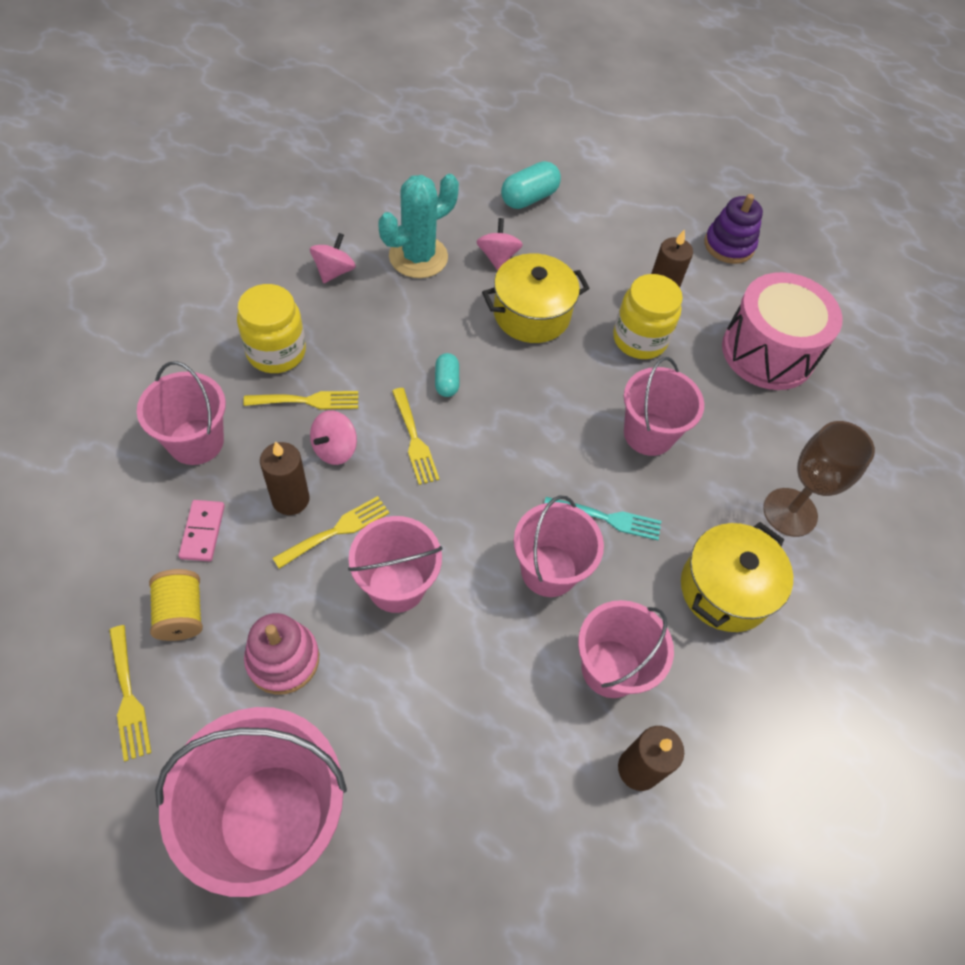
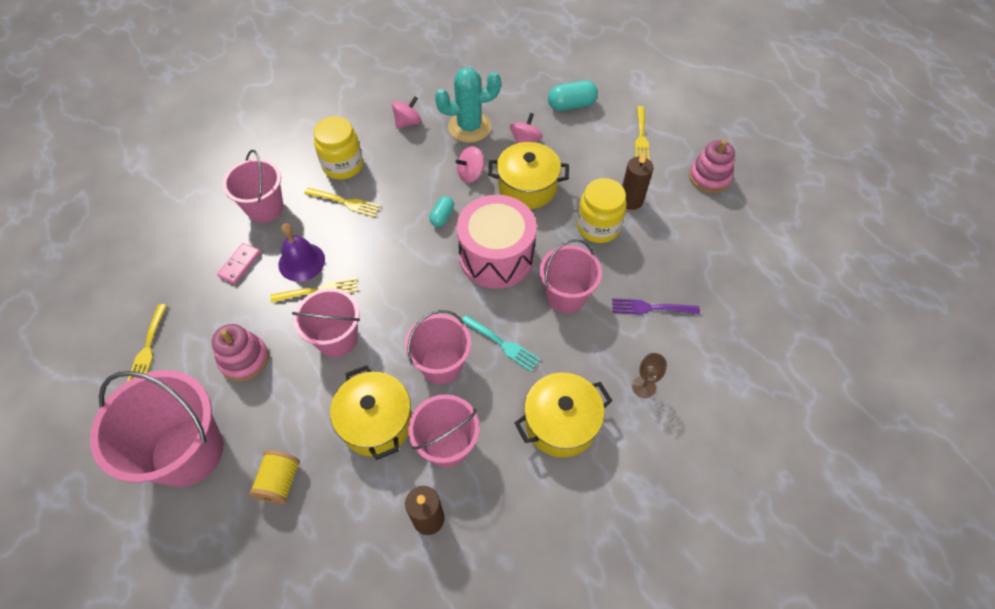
camera: 30 degrees right, 0 degrees up
yellow spool [149,569,203,641] -> yellow spool moved to [249,450,300,504]
brown candle [260,441,309,515] -> purple bell [279,223,325,282]
pink spinning top [310,410,357,465] -> pink spinning top moved to [456,146,485,183]
yellow fork [392,388,439,485] -> yellow fork moved to [635,106,650,160]
purple stacking toy [704,194,763,264] -> pink stacking toy [689,140,735,193]
pink drum [722,272,843,390] -> pink drum moved to [456,195,537,289]
brown goblet [763,421,875,537] -> brown goblet [632,353,667,398], size x0.55
none -> yellow pot [330,365,412,460]
none -> purple fork [612,298,700,315]

